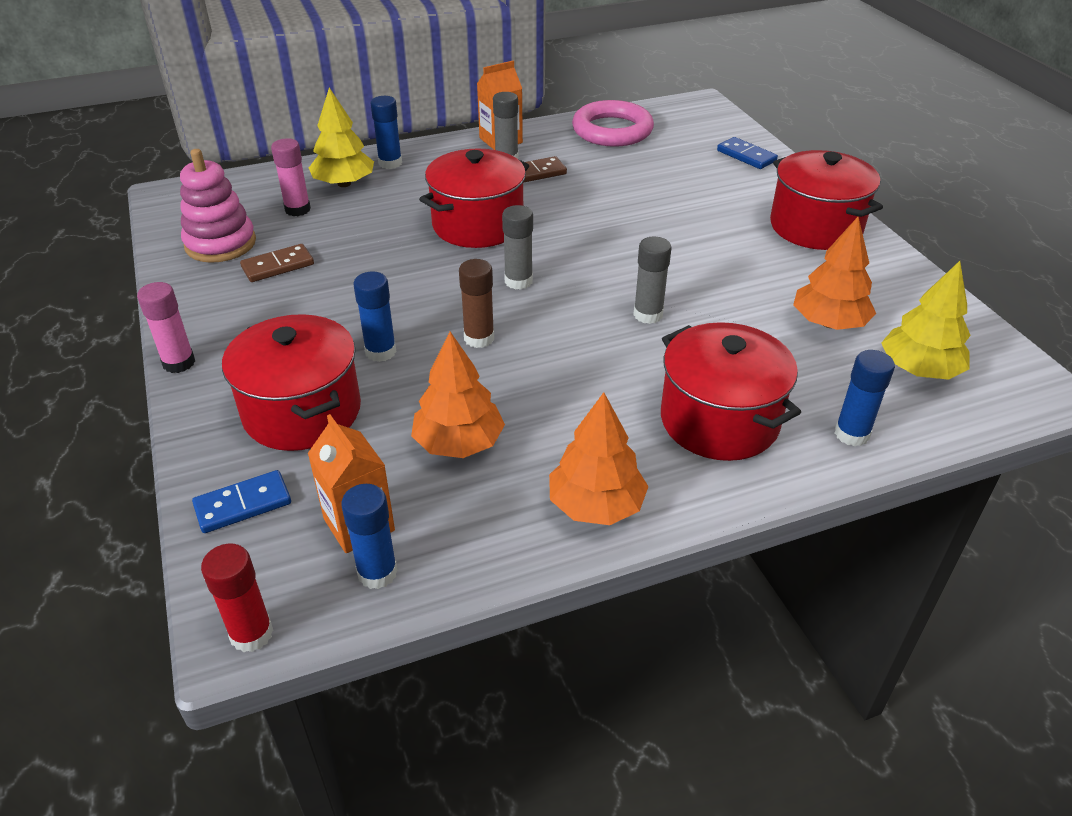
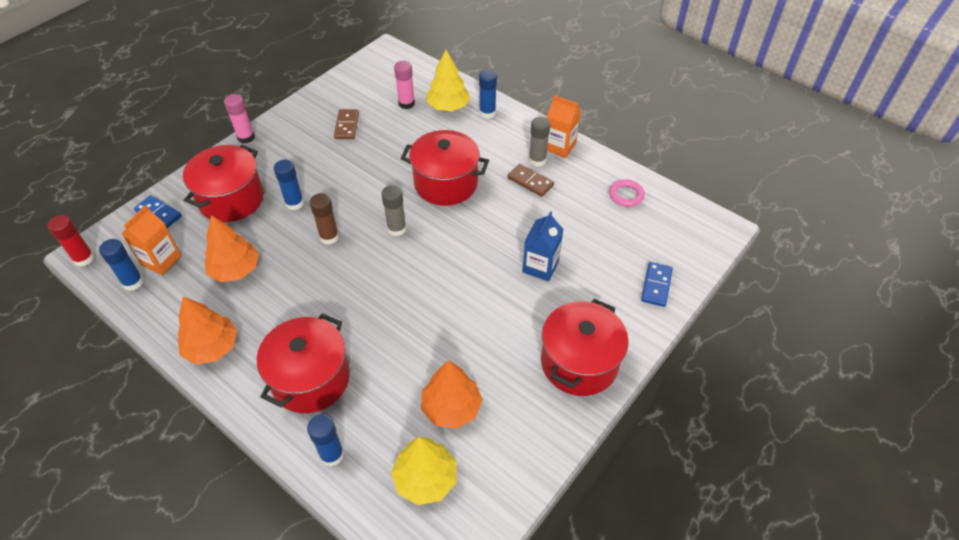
camera: 60 degrees right, 10 degrees up
pink stacking toy [180,149,256,263] -> none
brown domino [240,244,314,282] -> brown domino turned 60 degrees clockwise [334,109,359,139]
pink ring [572,100,654,147] -> pink ring [609,179,645,207], size x0.52
grey glue stick [633,237,671,324] -> none
none -> blue carton [523,211,563,281]

